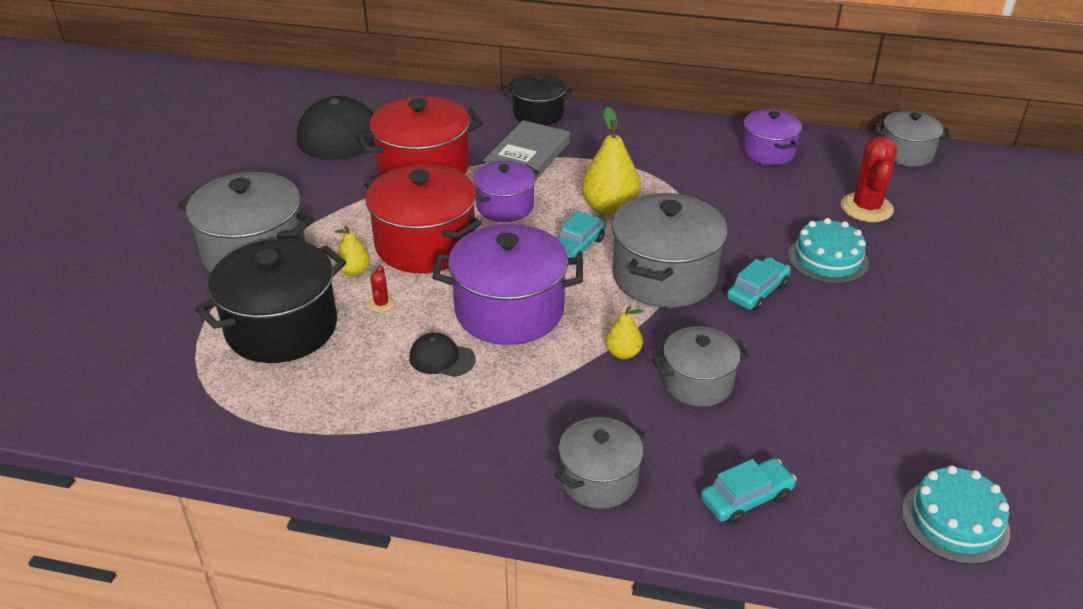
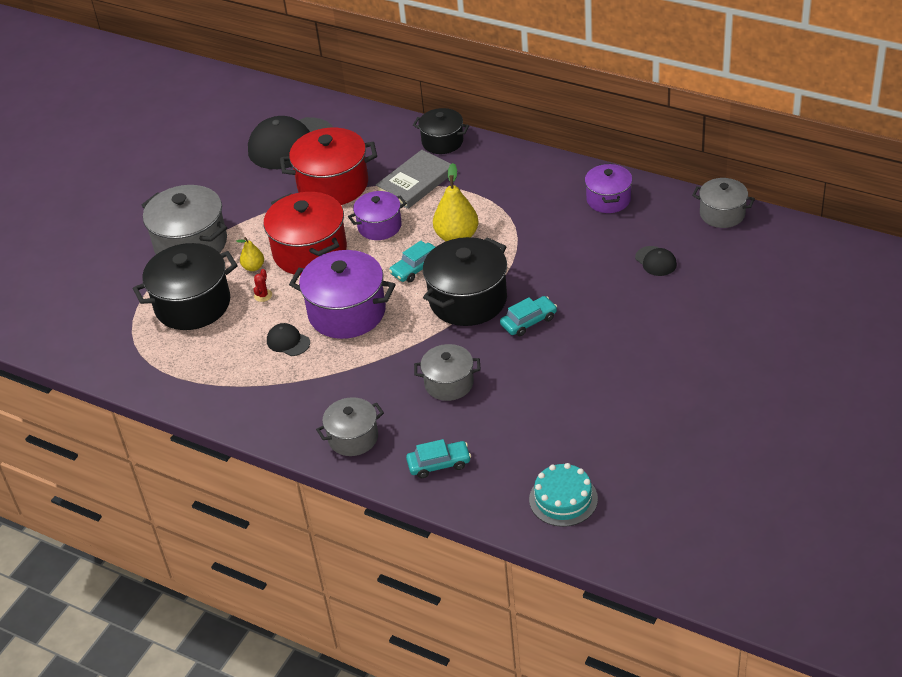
camera: 20 degrees right, 5 degrees up
yellow pear [605,306,643,359] -> none
grey pot [612,193,727,308] -> black pot [423,237,507,326]
turquoise cake [788,218,869,284] -> none
red cactus [841,136,897,222] -> black cap [635,246,677,276]

